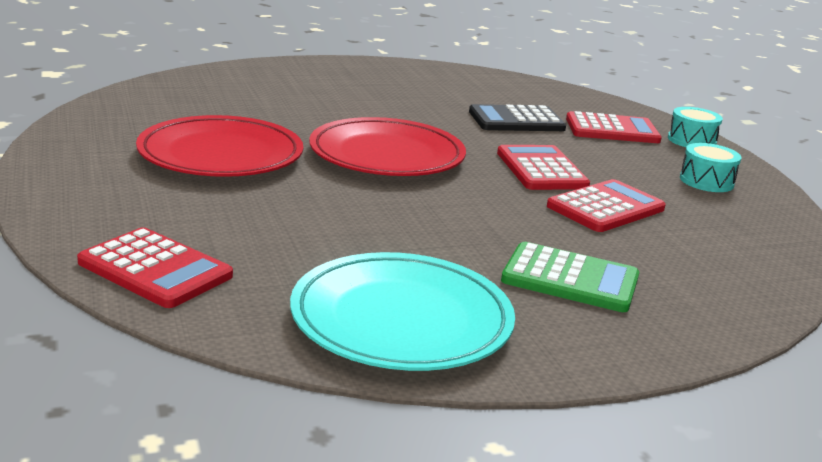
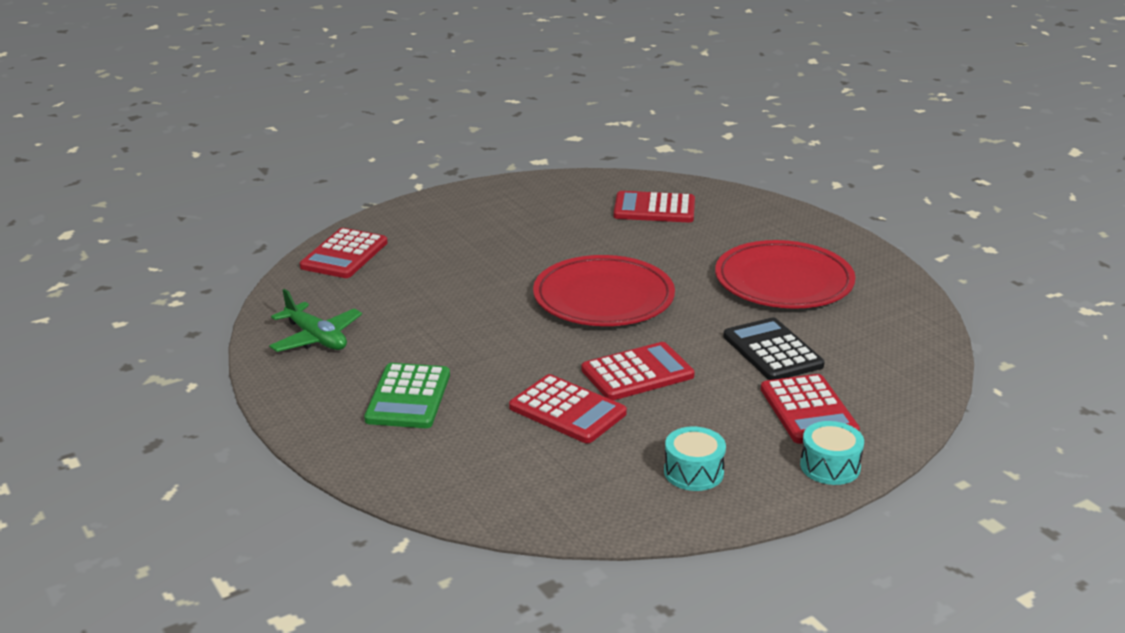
camera: 80 degrees right, 5 degrees up
red plate [136,115,303,177] -> red plate moved to [715,240,856,309]
turquoise plate [290,252,515,371] -> green plane [269,289,362,352]
none -> red calculator [614,191,695,222]

